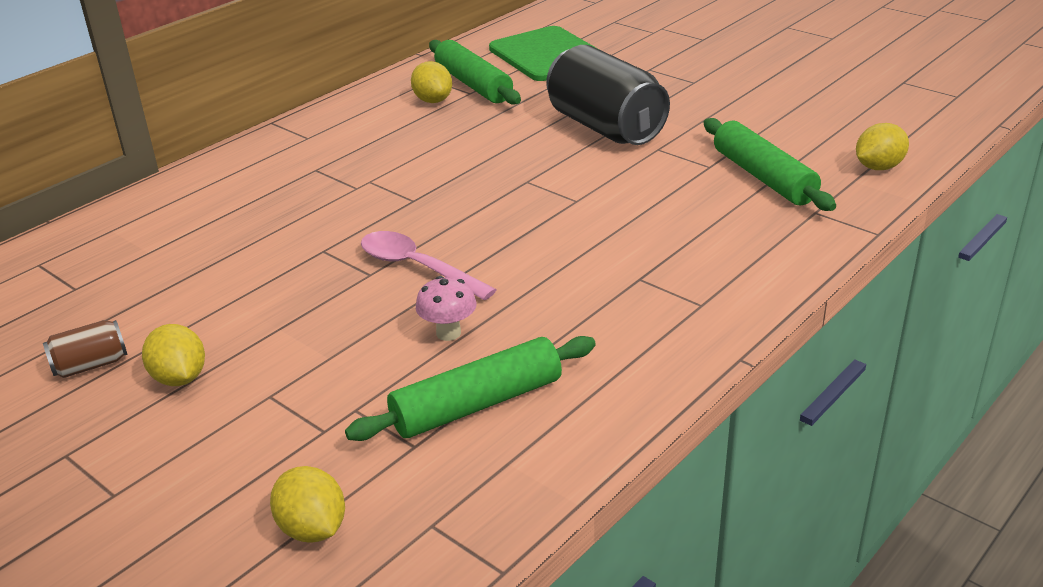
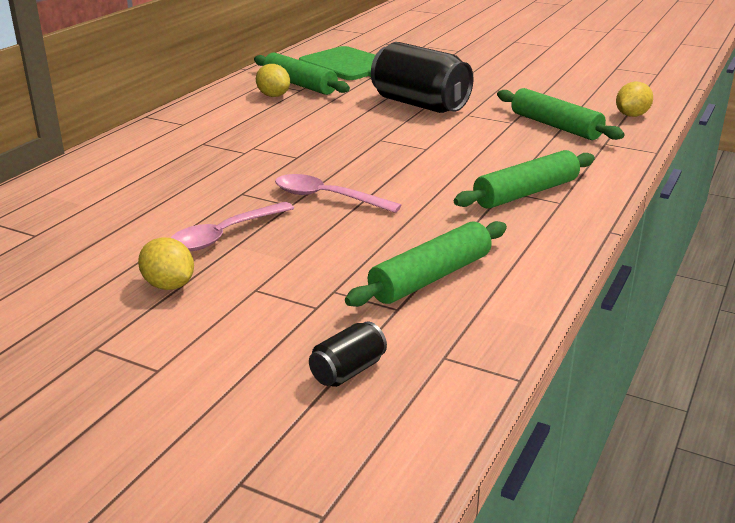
camera: 15 degrees left, 5 degrees down
brown can [43,320,127,378] -> none
yellow lemon [270,466,345,543] -> black can [309,321,387,387]
pink mushroom [416,276,477,341] -> none
none -> pink spoon [171,202,294,251]
none -> green rolling pin [454,150,595,208]

